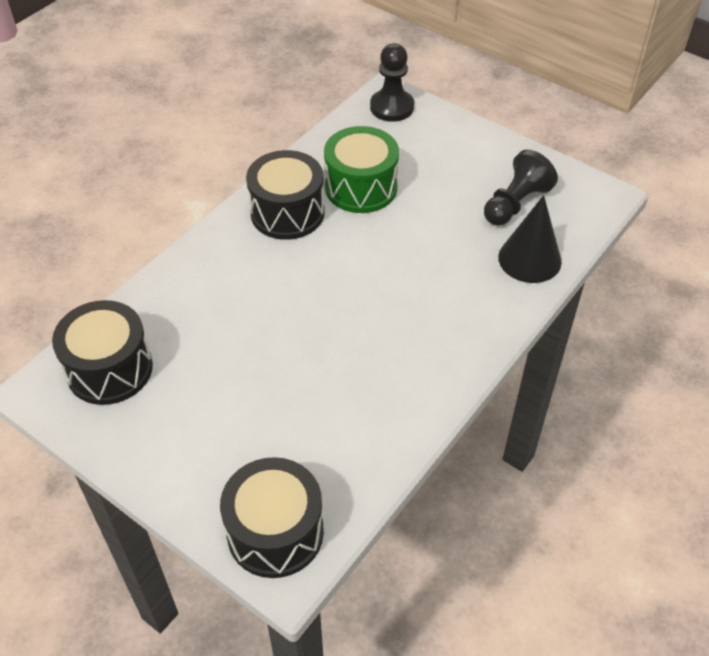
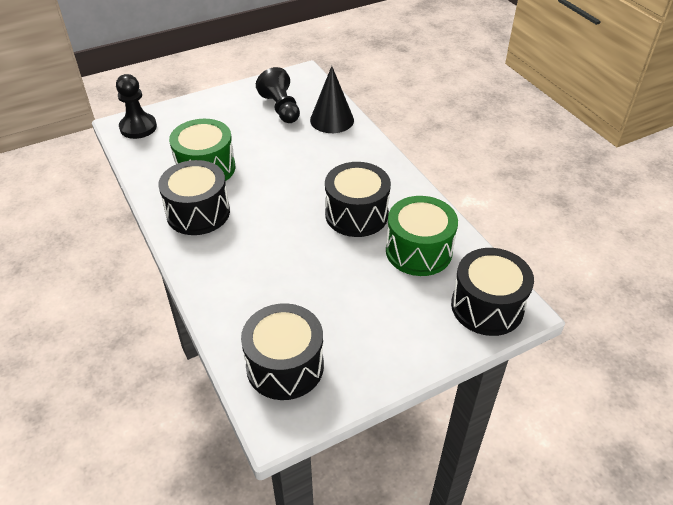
camera: 65 degrees left, 5 degrees down
none -> black drum [325,162,391,237]
none -> green drum [386,196,458,276]

